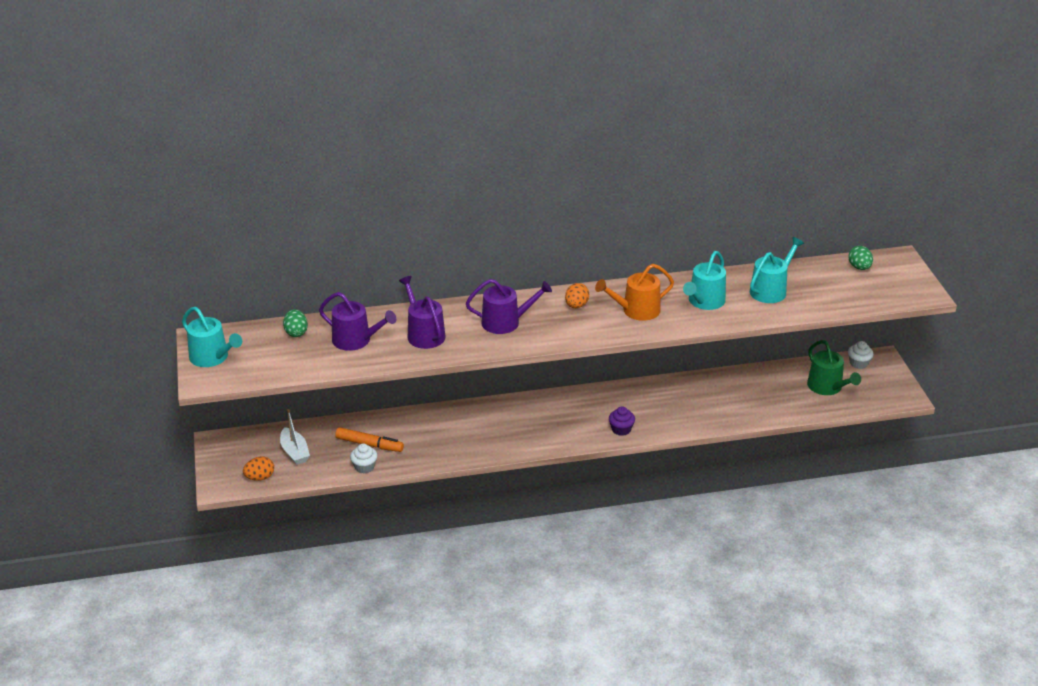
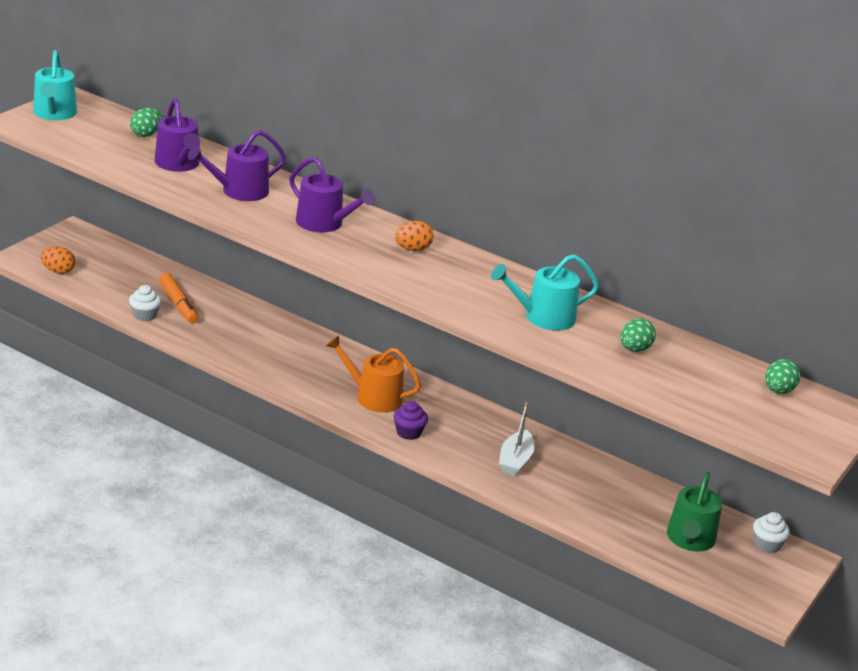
camera: 40 degrees right, 5 degrees down
white boat [280,409,310,465] -> white boat moved to [499,402,535,476]
purple watering can [399,276,446,349] -> purple watering can turned 135 degrees counterclockwise [188,130,286,201]
orange watering can [595,264,674,321] -> orange watering can moved to [326,335,421,413]
turquoise watering can [750,237,804,303] -> green egg [621,318,656,352]

